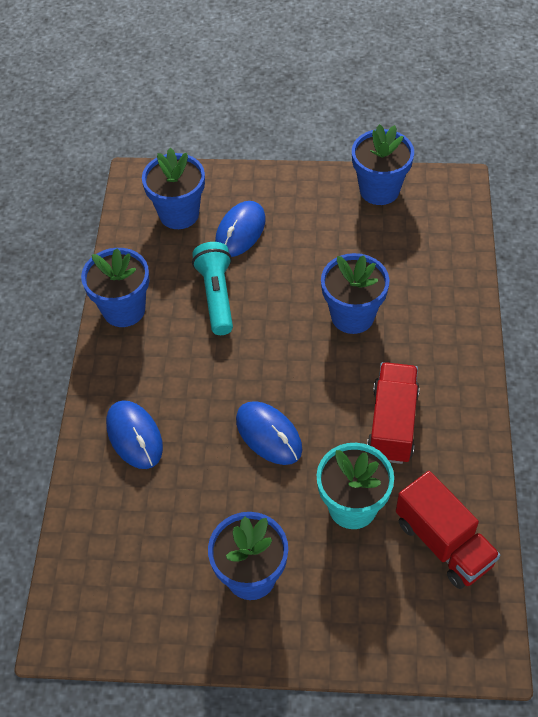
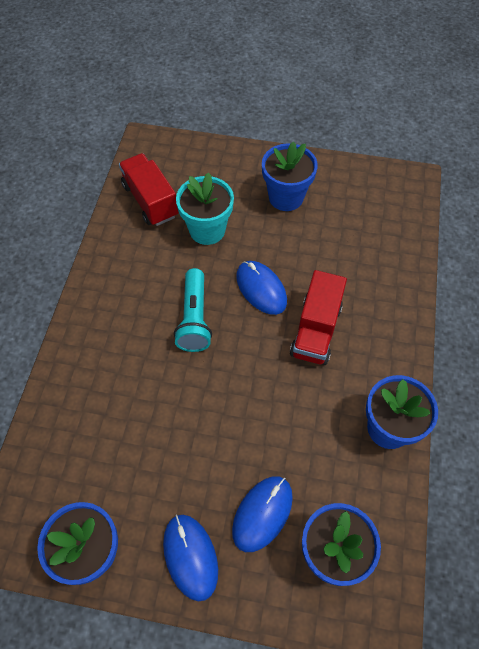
camera: 175 degrees left, 5 degrees up
blue mouse [106,400,163,469] -> blue mouse moved to [163,514,218,601]
turquoise flashlight [192,242,233,335] -> turquoise flashlight moved to [174,268,212,352]
blue flower pot [321,253,390,334] -> none
red truck [367,362,420,464] -> red truck moved to [290,270,347,365]

